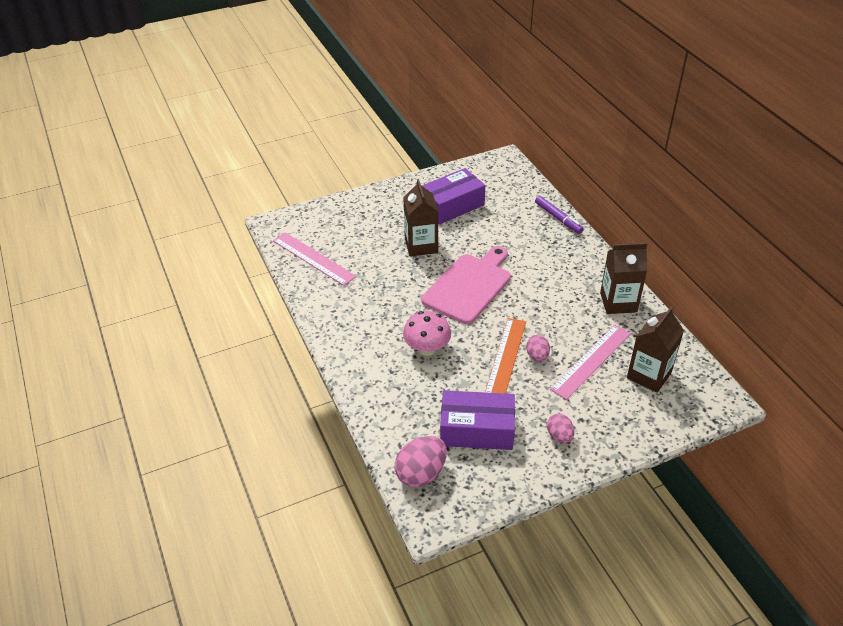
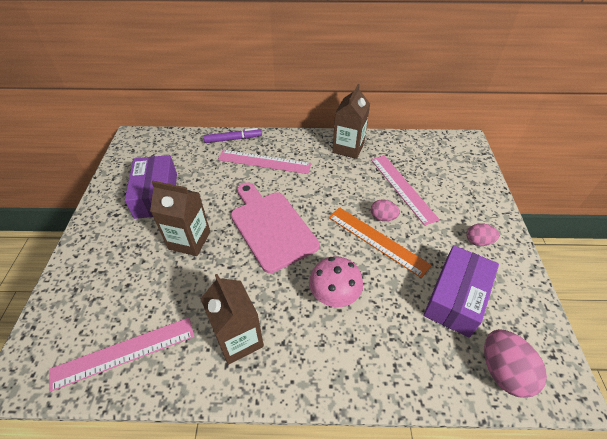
camera: 65 degrees left, 5 degrees up
brown carton [627,306,684,393] -> brown carton moved to [201,274,264,365]
none -> pink ruler [218,150,312,174]

